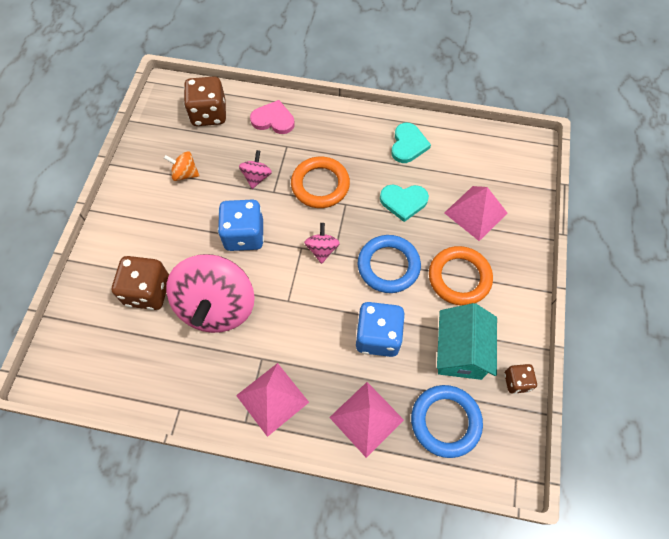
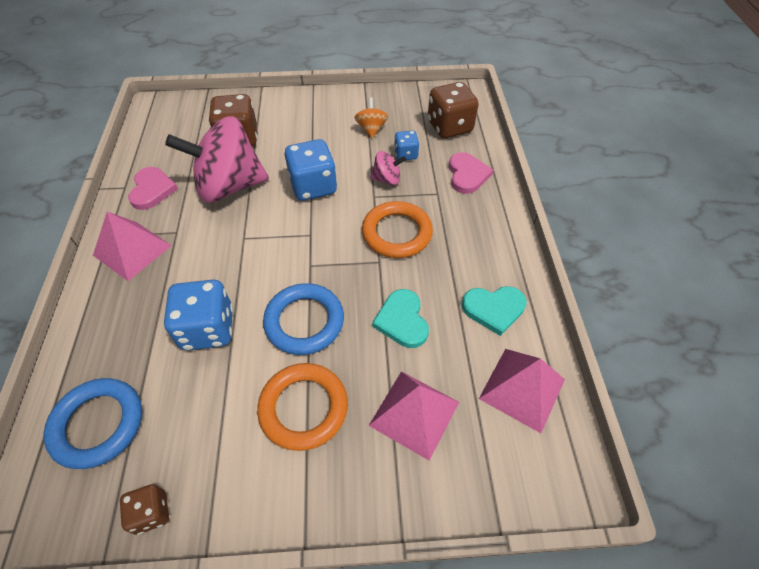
camera: 75 degrees right, 10 degrees down
pink spinning top [304,223,340,264] -> none
pink pyramid [329,382,404,458] -> pink pyramid moved to [479,349,565,433]
turquoise house [437,303,497,380] -> none
none -> pink heart [128,167,178,210]
none -> blue dice [394,131,419,160]

